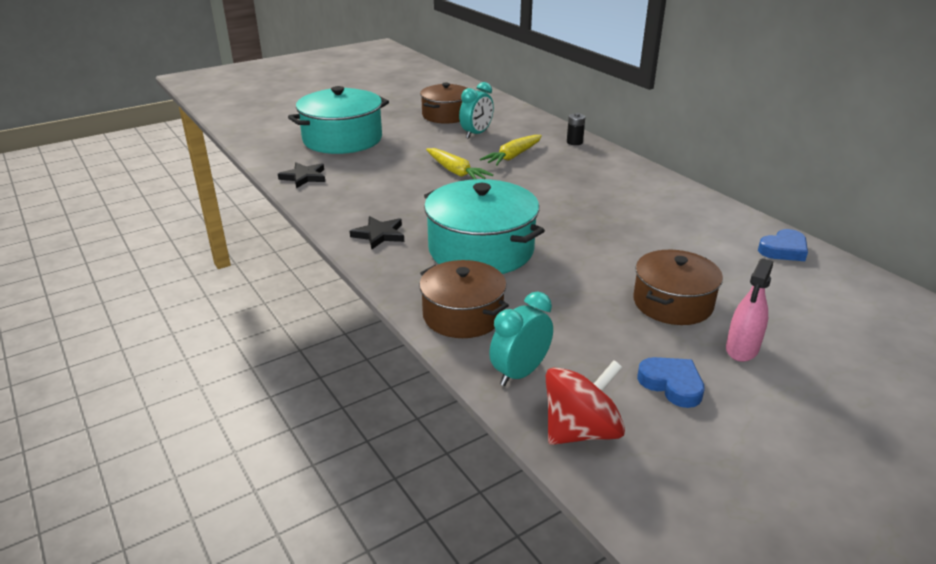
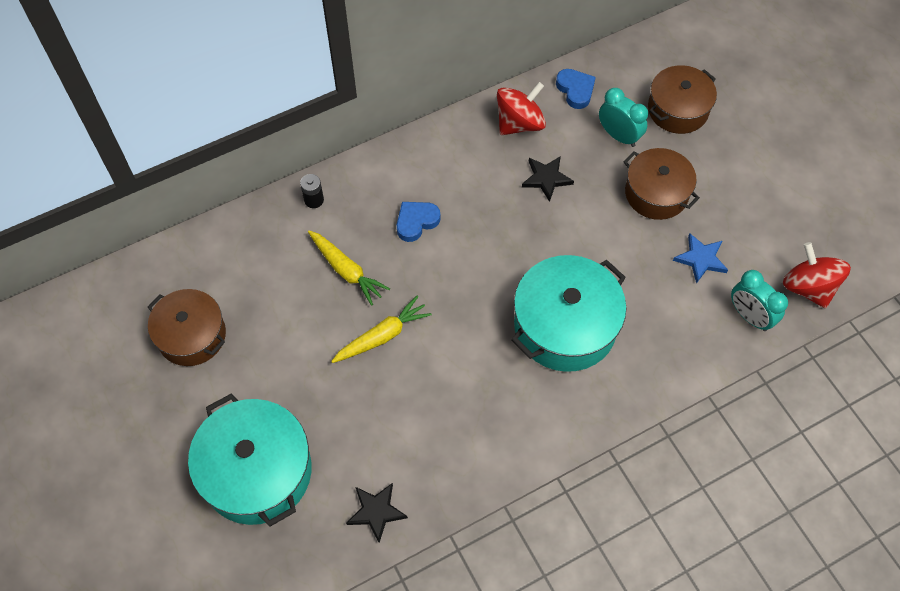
camera: 85 degrees left, 30 degrees up
black star [350,216,404,249] -> black star moved to [522,156,574,202]
brown pot [419,260,509,338] -> brown pot moved to [648,65,717,134]
turquoise clock [459,82,494,139] -> turquoise clock moved to [599,88,648,147]
blue heart [637,357,705,408] -> blue heart moved to [397,202,441,242]
pink spray bottle [726,258,773,362] -> none
none -> red spinning top [497,82,546,135]
none -> blue star [673,233,728,284]

